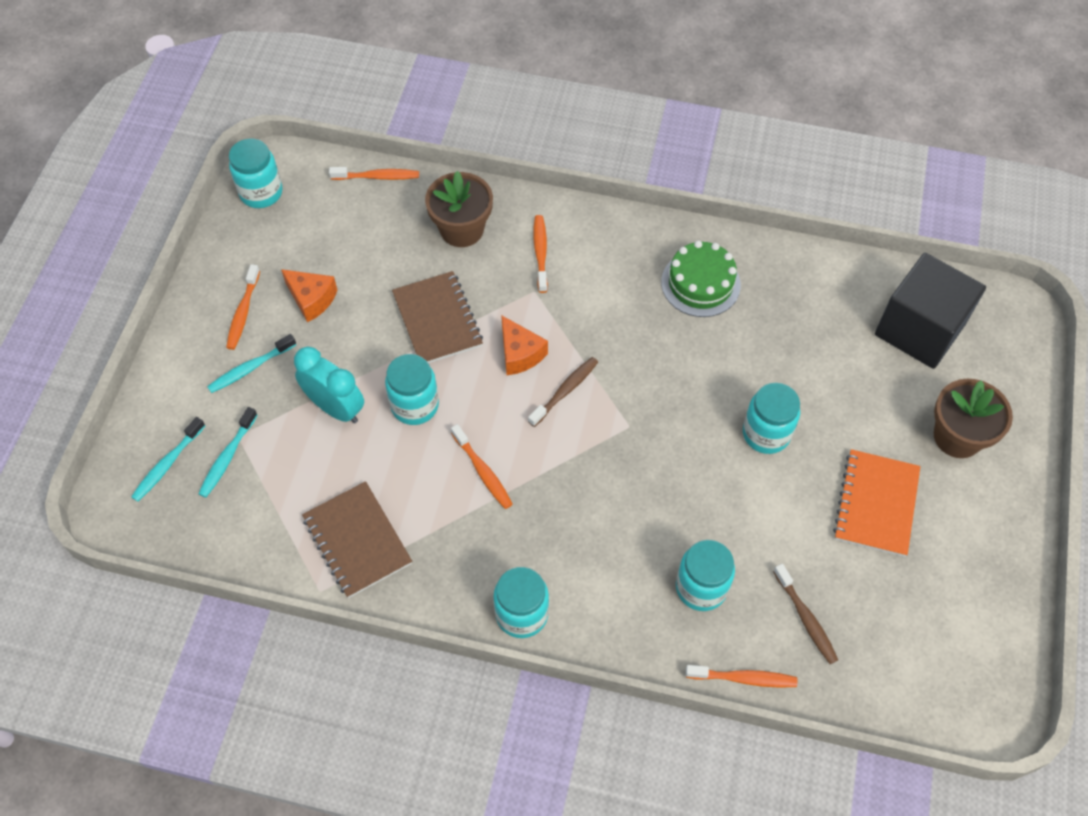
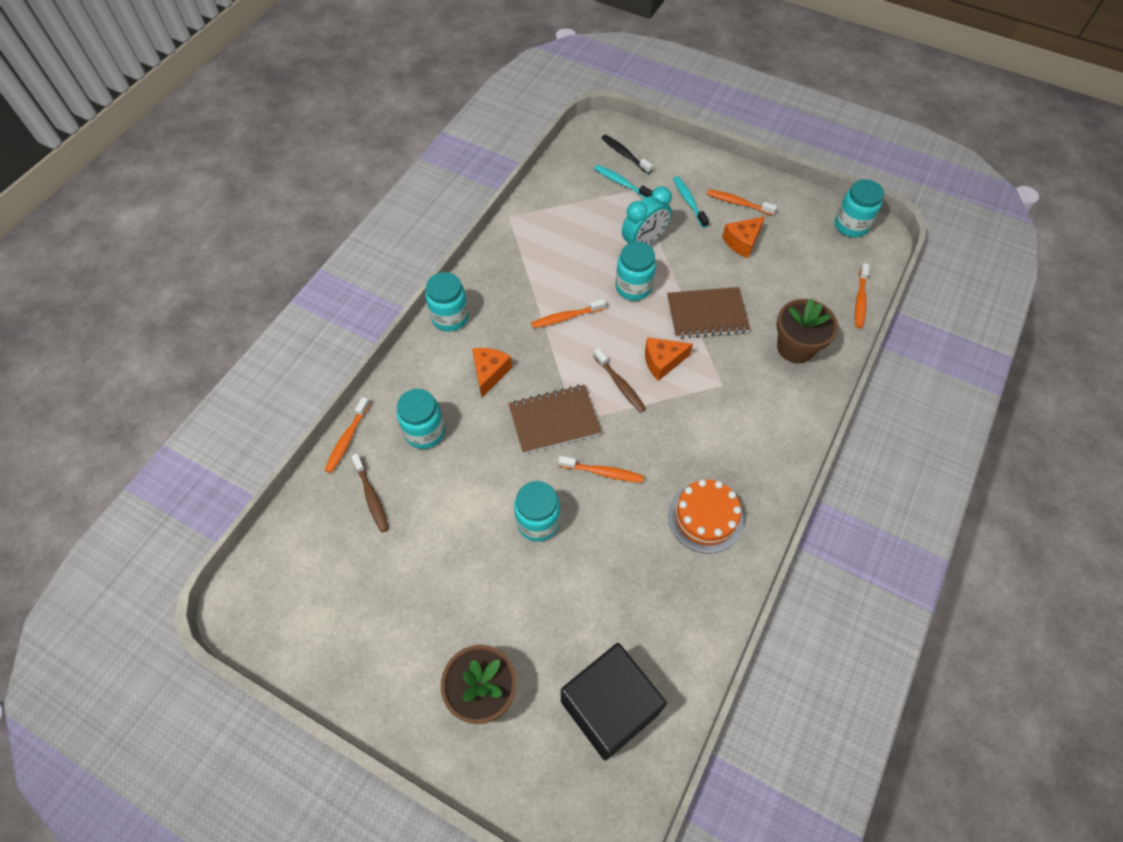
camera: 105 degrees right, 0 degrees up
turquoise toothbrush [131,417,205,502] -> black toothbrush [601,135,653,174]
brown notebook [302,481,412,598] -> brown notebook moved to [509,385,601,454]
orange toothbrush [533,215,548,293] -> orange toothbrush moved to [558,456,644,483]
green cake [661,240,741,317] -> orange cake [668,479,743,554]
brown toothbrush [773,564,838,664] -> brown toothbrush turned 105 degrees counterclockwise [351,453,389,532]
orange notebook [833,449,920,557] -> none
none -> orange cheese [472,348,512,398]

